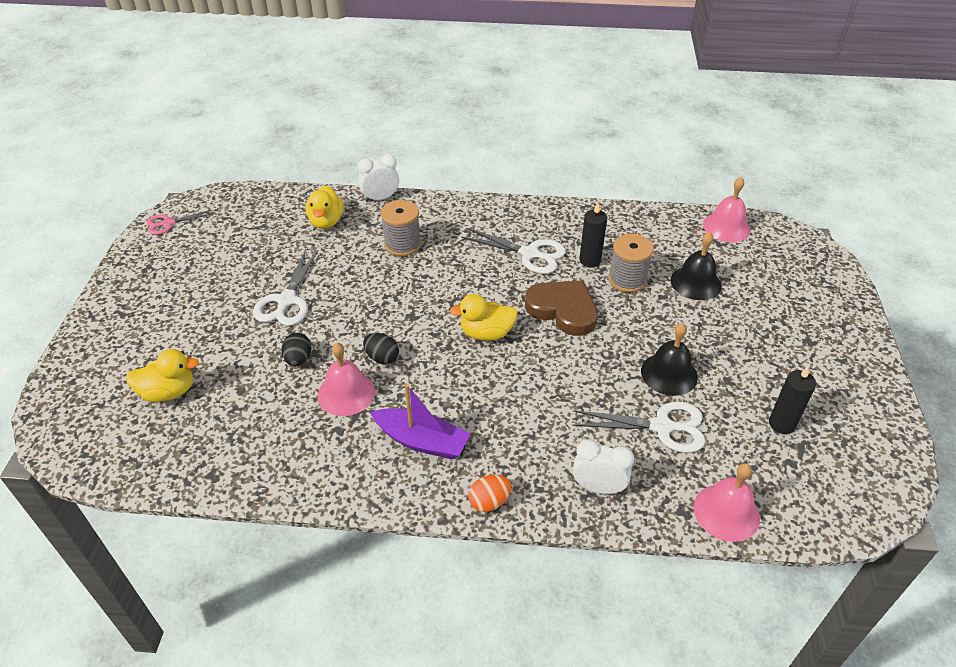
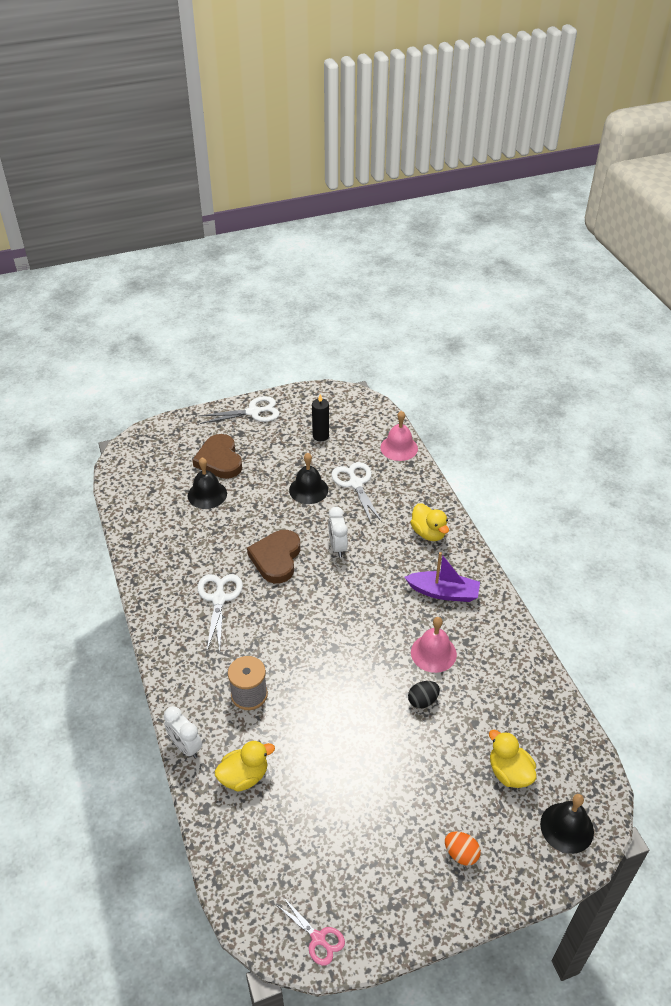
camera: 115 degrees left, 0 degrees up
white scissors [253,249,319,326] -> white scissors moved to [199,396,280,424]
black egg [363,333,399,364] -> none
purple boat [370,384,471,459] -> purple boat turned 105 degrees clockwise [405,552,480,602]
yellow duck [450,294,518,341] -> yellow duck moved to [410,503,449,541]
orange egg [468,475,511,512] -> orange egg moved to [445,831,481,866]
white clock [573,439,634,494] -> white clock moved to [328,507,348,557]
black candle [579,203,607,267] -> none
grey spool [608,234,654,293] -> none
pink bell [703,177,751,242] -> none
none -> brown heart [192,434,242,479]
none -> black bell [540,794,594,854]

